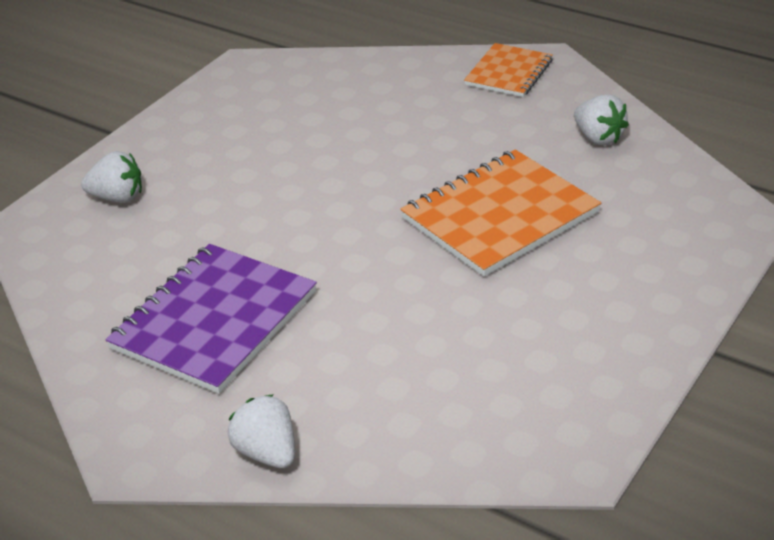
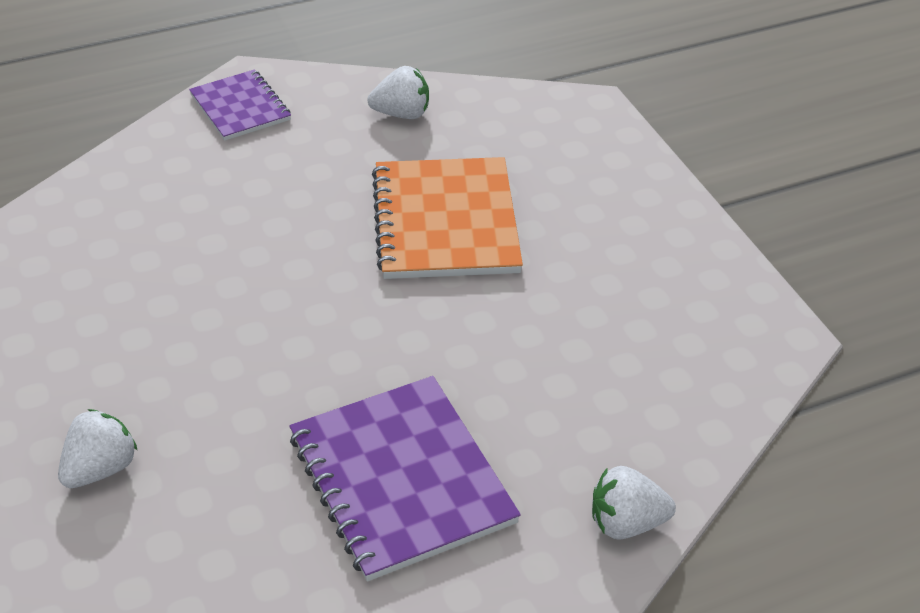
camera: 60 degrees left, 5 degrees up
orange notebook [464,43,553,97] -> purple notebook [189,69,291,141]

